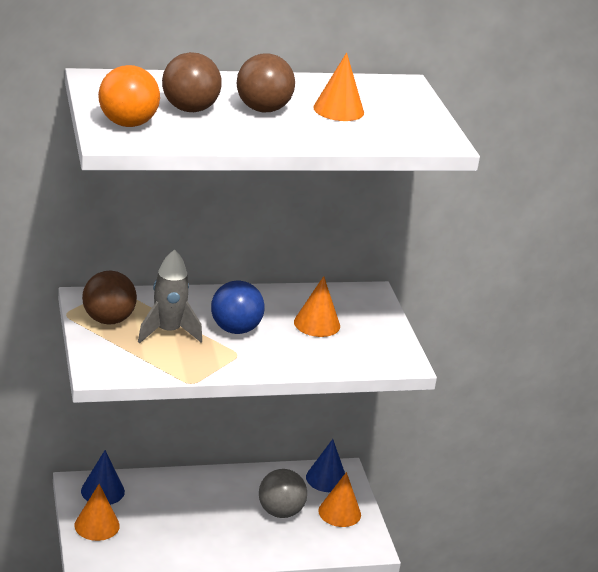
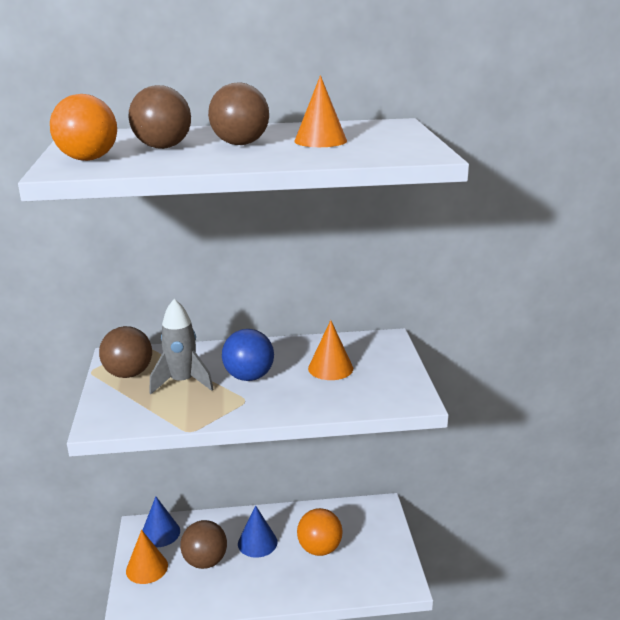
camera: 10 degrees right, 5 degrees down
grey ball [259,469,307,518] -> orange ball [297,508,343,556]
blue cone [306,439,345,492] -> blue cone moved to [238,505,278,558]
orange cone [318,472,361,527] -> none
none -> brown ball [180,520,227,569]

